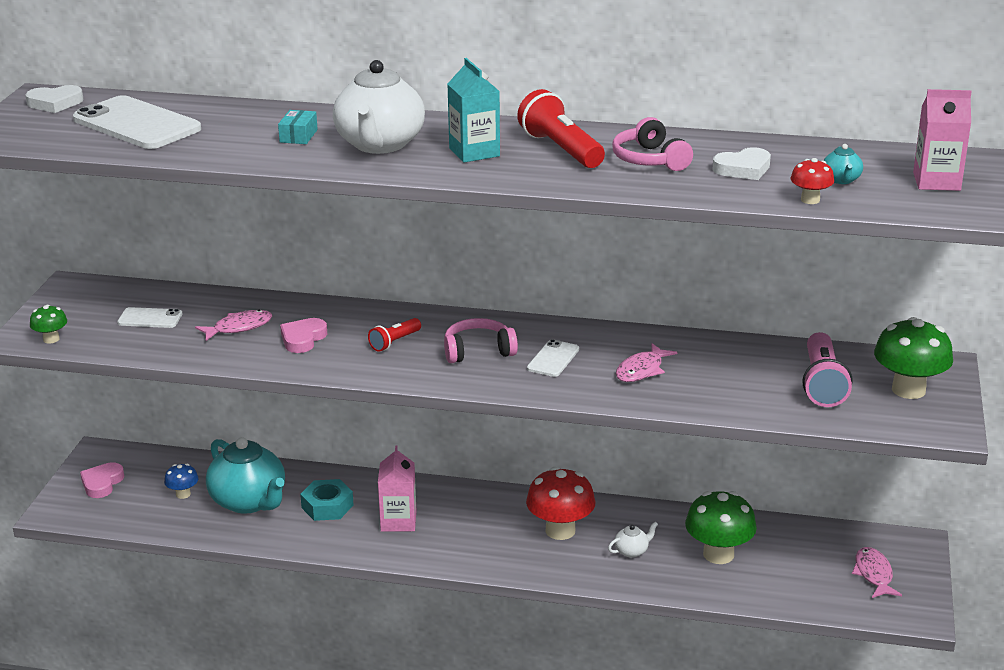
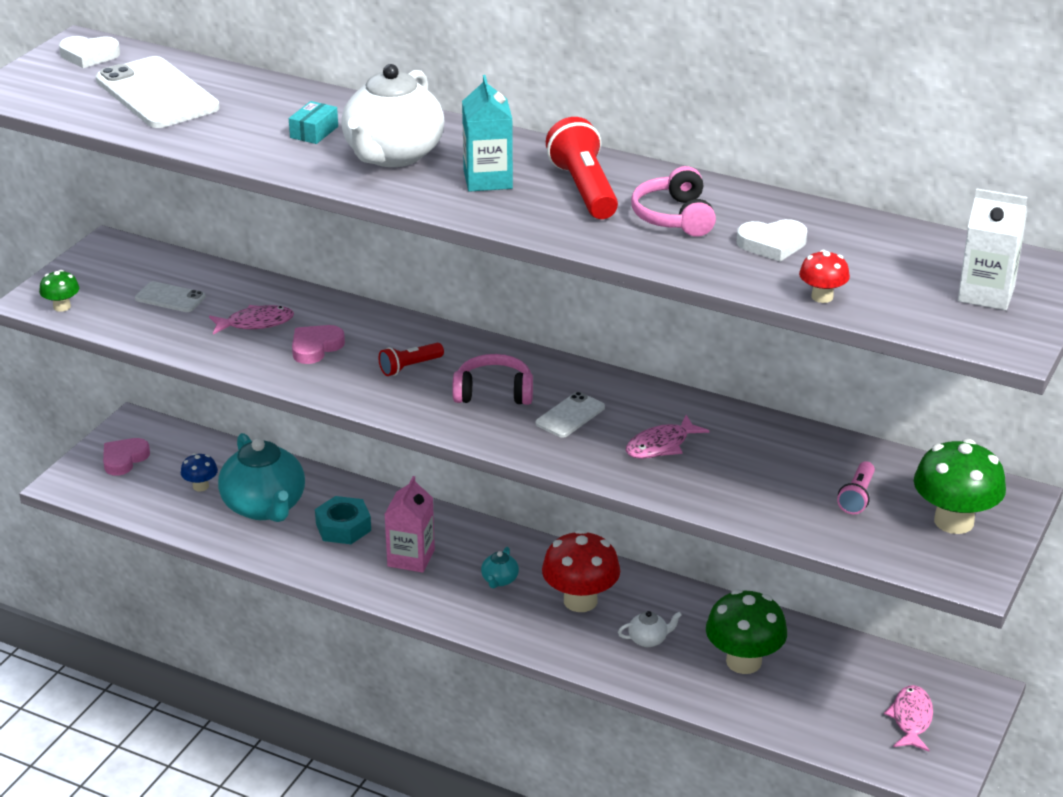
camera: 15 degrees right, 5 degrees up
pink flashlight [802,332,852,407] -> pink flashlight [837,461,875,514], size x0.57
turquoise teapot [824,144,863,184] -> turquoise teapot moved to [481,547,519,588]
pink carton [913,89,972,191] -> white carton [958,189,1027,310]

